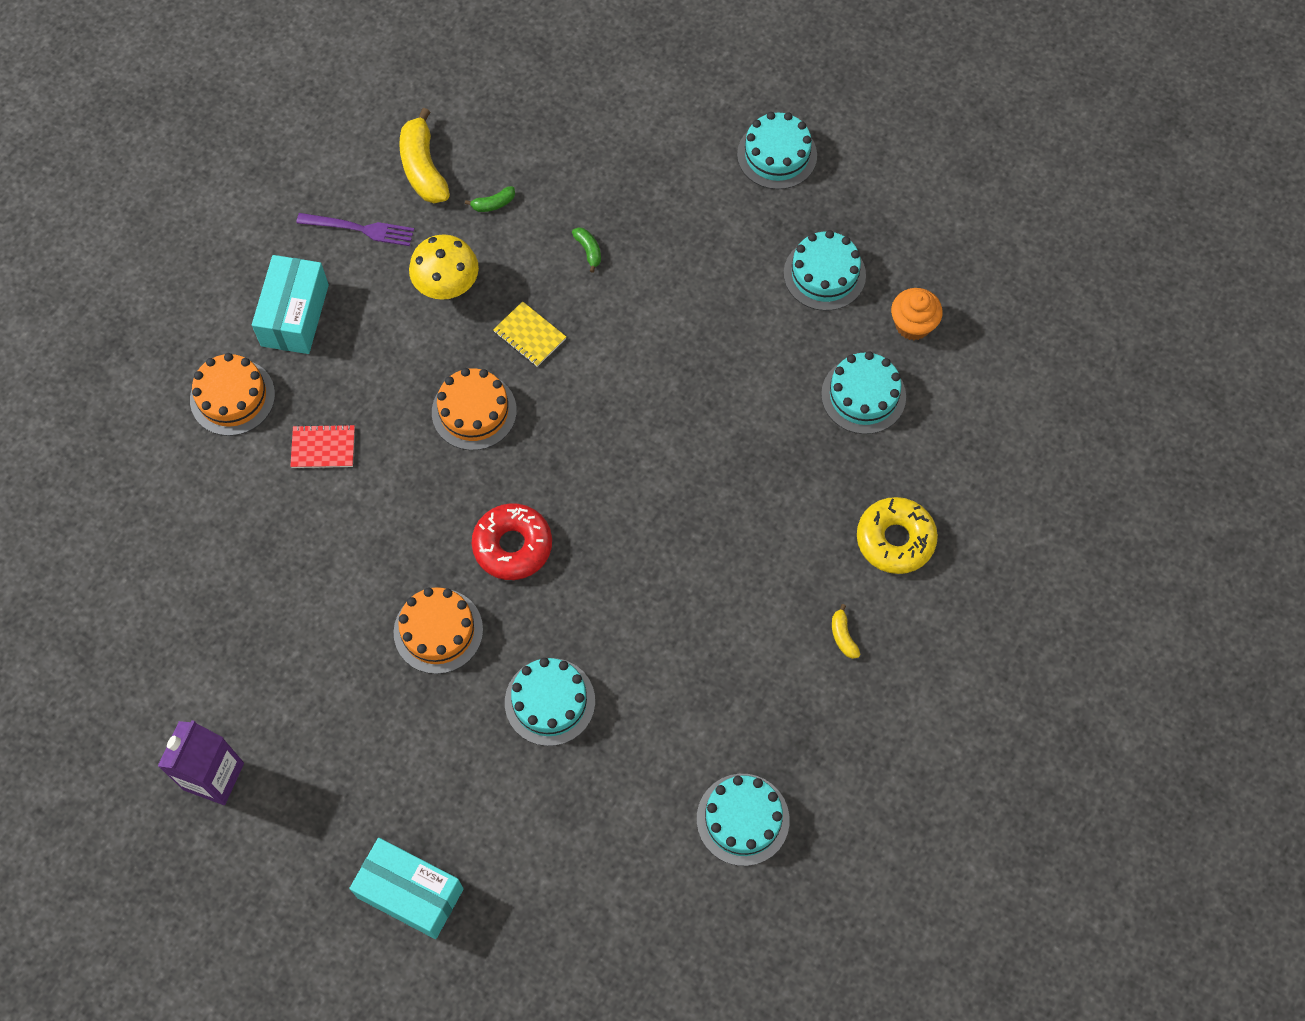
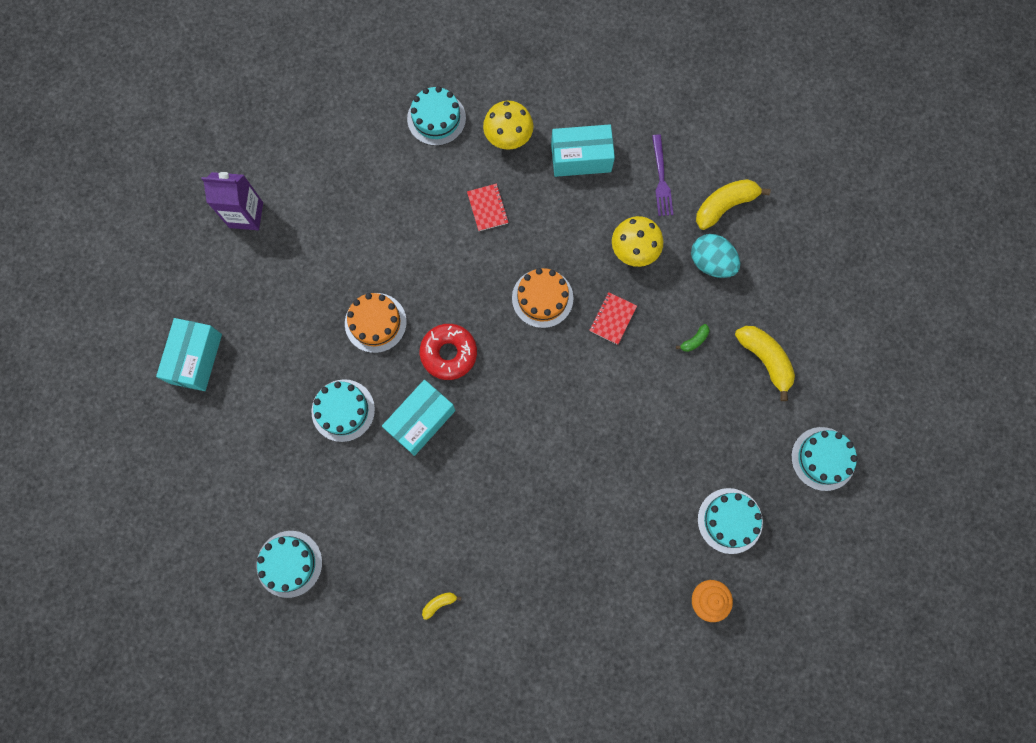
camera: 75 degrees right, 10 degrees up
orange cake [190,353,275,436] -> yellow mushroom [483,101,533,150]
green banana [465,186,515,212] -> turquoise egg [691,234,740,278]
yellow notebook [493,301,566,367] -> red notebook [589,292,637,345]
turquoise cake [821,351,906,434] -> turquoise cake moved to [407,86,466,146]
yellow donut [857,497,938,574] -> none
none -> turquoise box [382,380,456,456]
none -> yellow banana [735,326,795,401]

